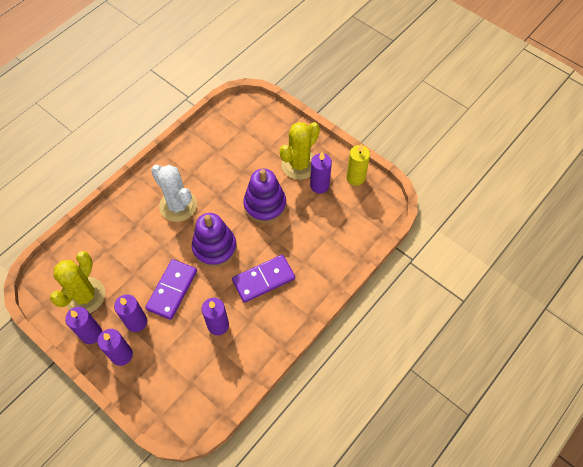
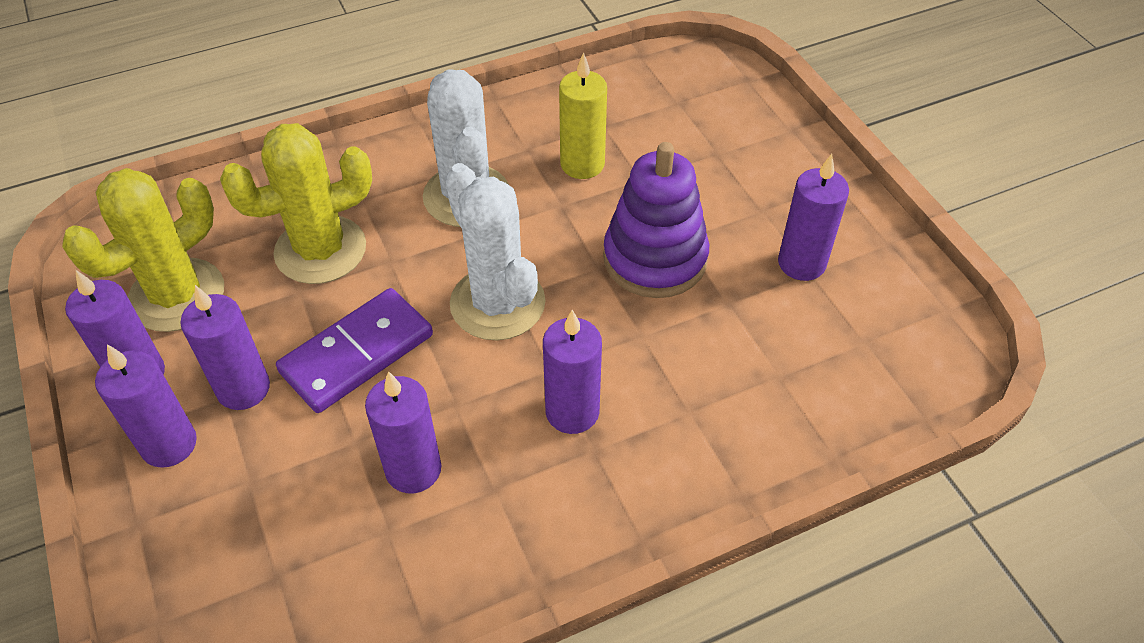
camera: 25 degrees right, 10 degrees down
purple stacking toy [192,213,237,268] -> white cactus [445,163,545,340]
purple domino [232,255,295,303] -> purple candle [543,310,602,434]
yellow cactus [280,122,320,180] -> yellow cactus moved to [220,123,372,284]
yellow candle [346,143,370,186] -> yellow candle moved to [559,52,607,179]

